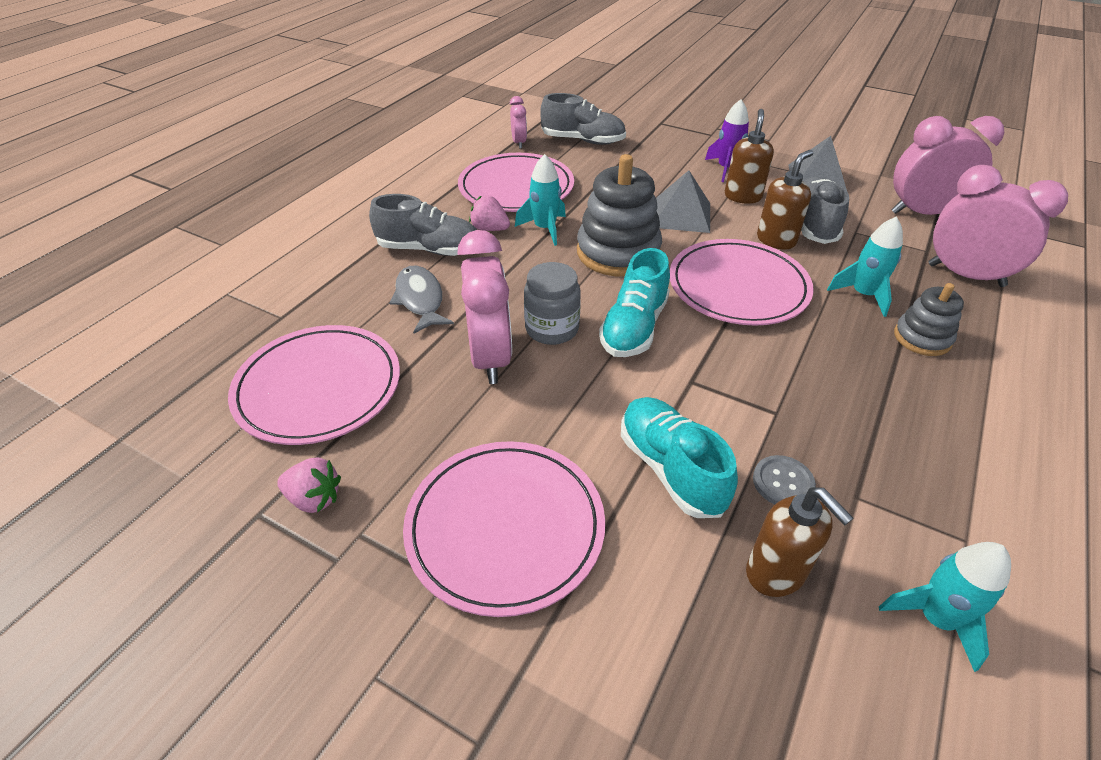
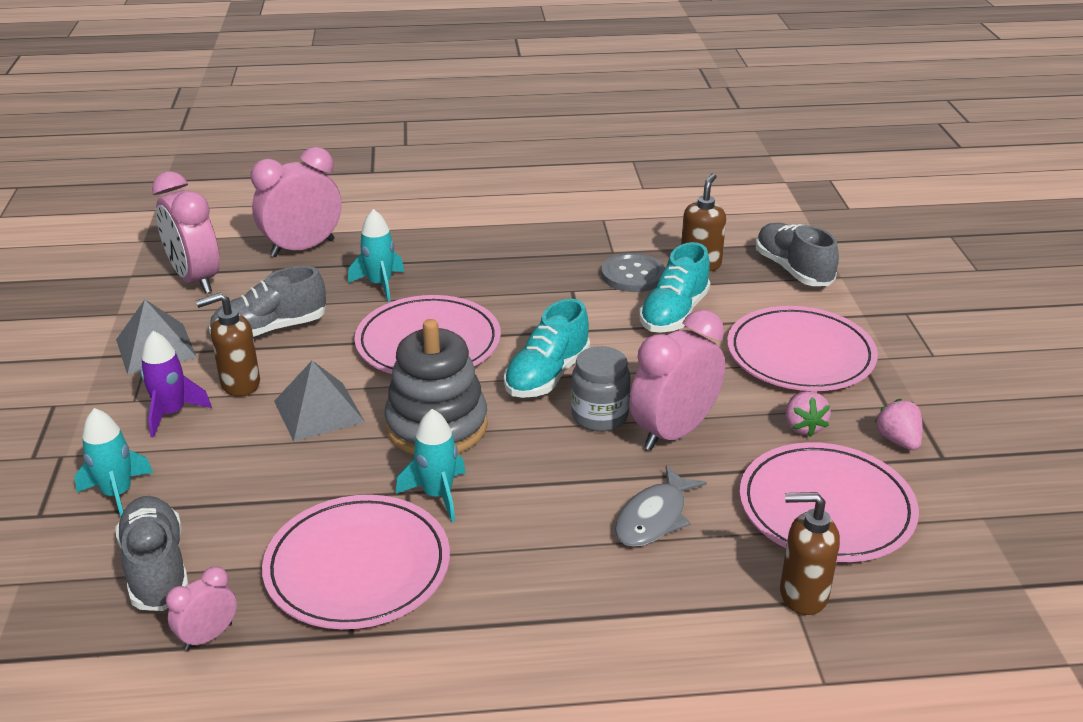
camera: 125 degrees left, 10 degrees down
grey shoe [369,194,477,256] -> grey shoe moved to [756,223,839,286]
pink strawberry [469,196,510,231] -> pink strawberry moved to [786,391,831,437]
turquoise shoe [599,248,670,357] -> turquoise shoe turned 135 degrees clockwise [504,299,590,398]
grey button [753,455,816,504] -> grey button [601,253,665,292], size x1.51
brown soap dispenser [757,150,813,249] -> brown soap dispenser moved to [780,492,840,615]
turquoise rocket [879,542,1011,672] -> turquoise rocket moved to [74,408,153,517]
grey stacking toy [894,283,964,356] -> none
pink clock [928,165,1068,287] -> pink clock turned 60 degrees clockwise [251,147,341,257]

